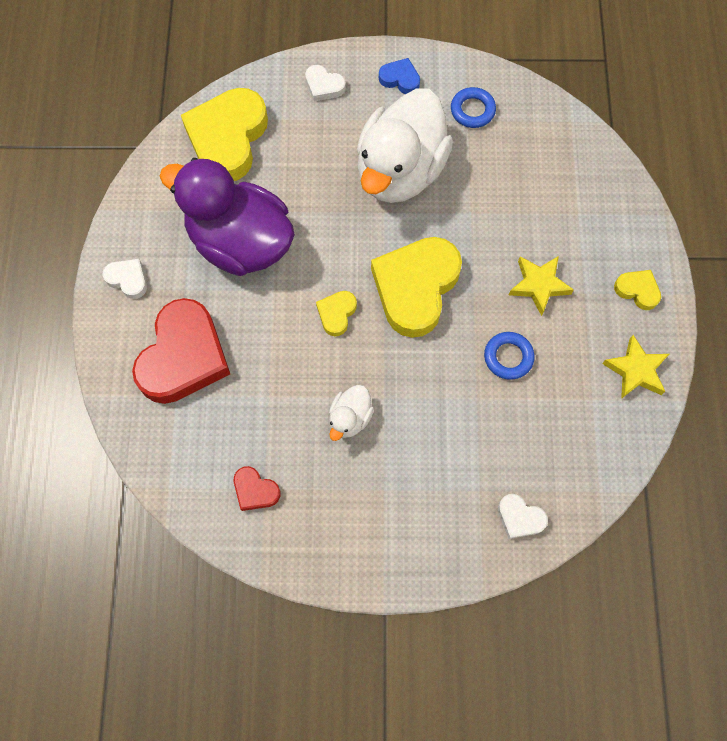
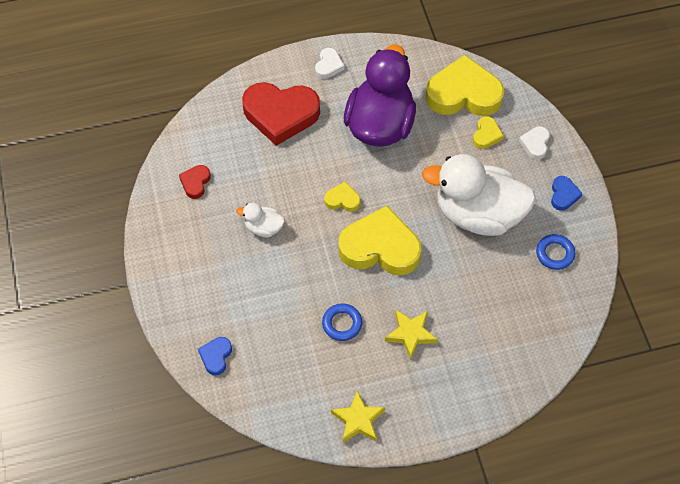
camera: 75 degrees right, 10 degrees down
white heart [498,494,548,539] -> blue heart [198,337,232,375]
yellow heart [614,270,661,310] -> yellow heart moved to [473,116,504,149]

